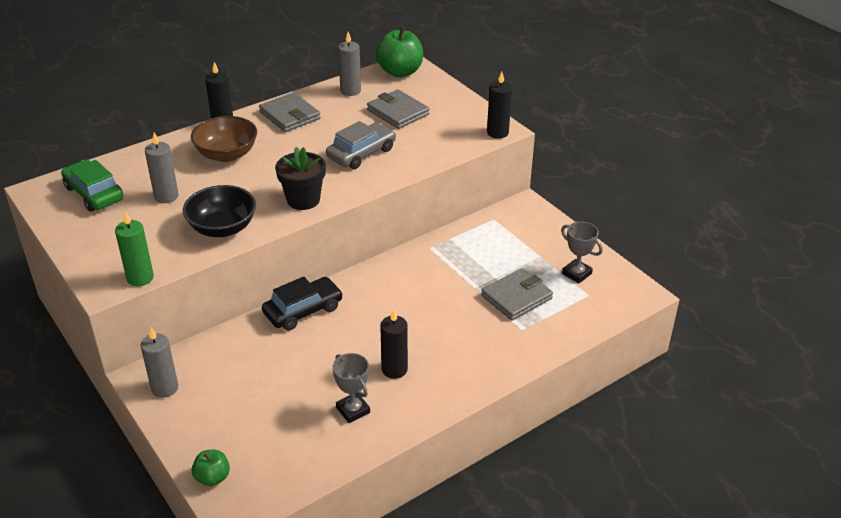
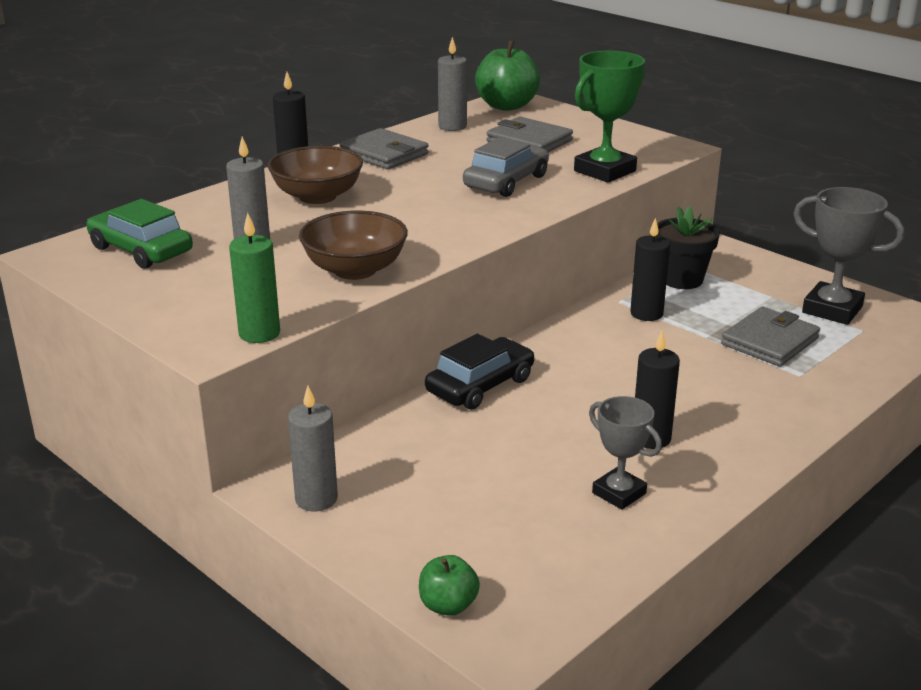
camera: 10 degrees left, 10 degrees down
black bowl [183,185,256,237] -> brown bowl [299,211,408,280]
black flower pot [275,147,326,210] -> black flower pot moved to [656,206,720,289]
black candle [487,72,512,139] -> black candle moved to [630,218,670,321]
grey trophy [561,221,603,283] -> grey trophy [793,187,904,325], size x1.55
none -> green trophy [574,51,645,183]

